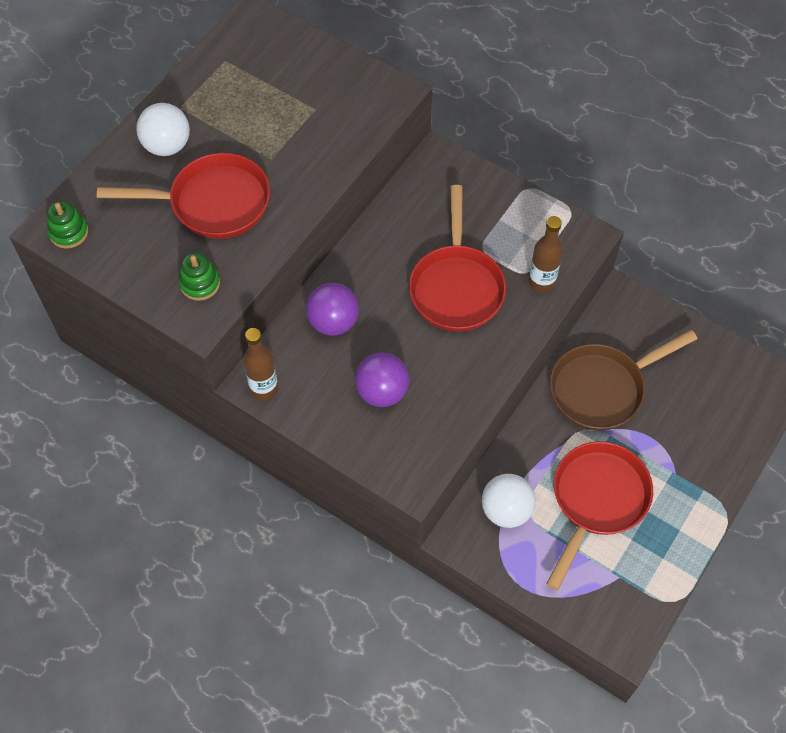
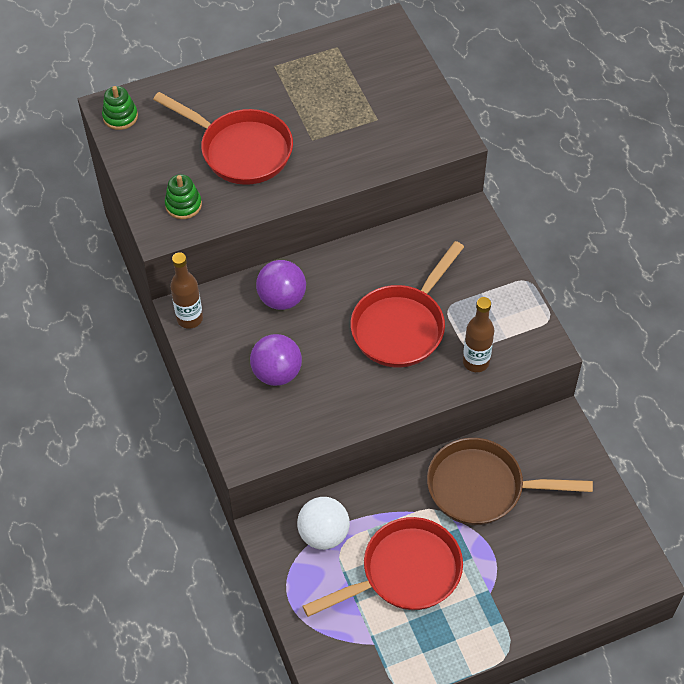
camera: 35 degrees right, 5 degrees down
white ball [136,103,190,156] -> none

